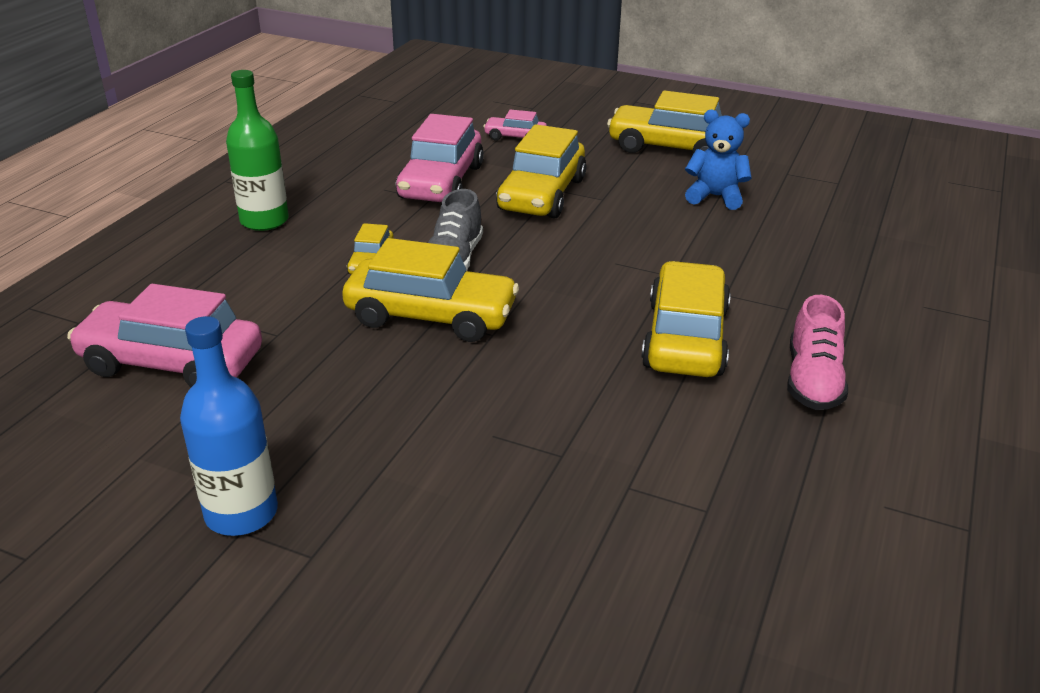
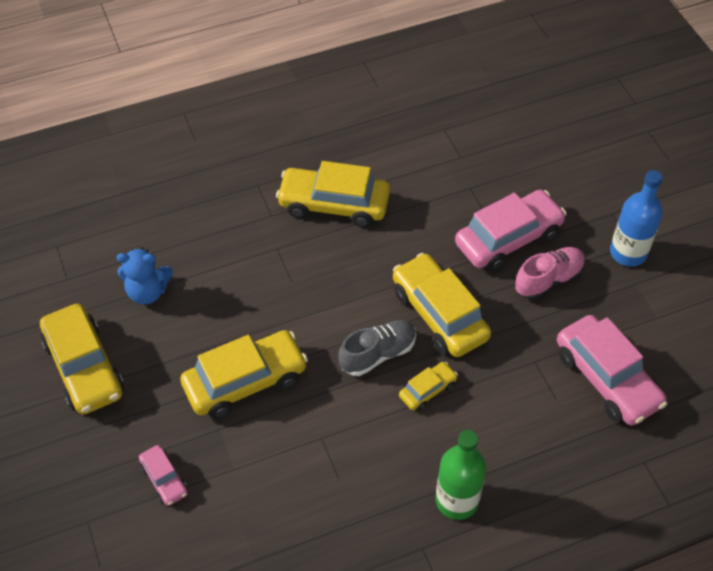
camera: 135 degrees left, 20 degrees up
pink car [396,114,484,202] -> pink car moved to [455,190,567,271]
yellow car [641,261,731,377] -> yellow car turned 45 degrees clockwise [276,161,390,227]
blue teddy bear [685,110,751,210] -> blue teddy bear turned 60 degrees counterclockwise [116,247,173,304]
pink shoe [787,295,848,410] -> pink shoe moved to [515,247,586,300]

